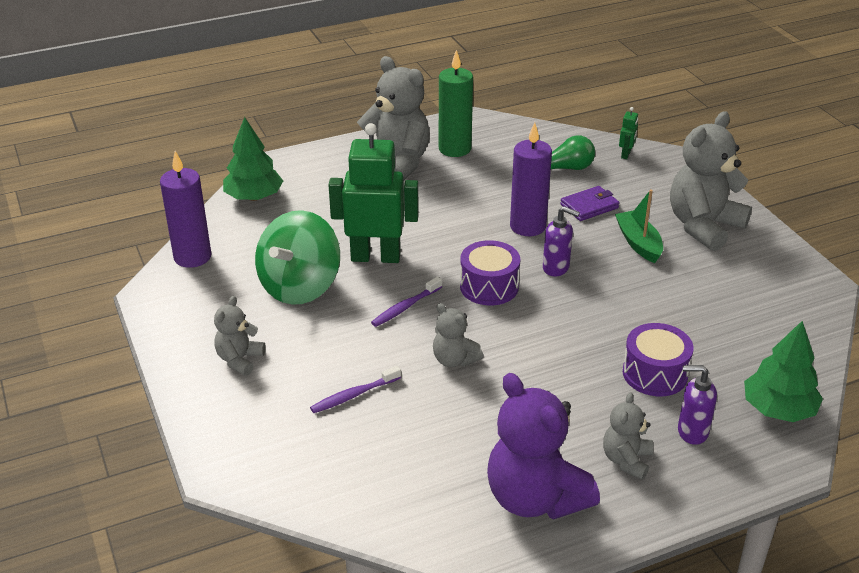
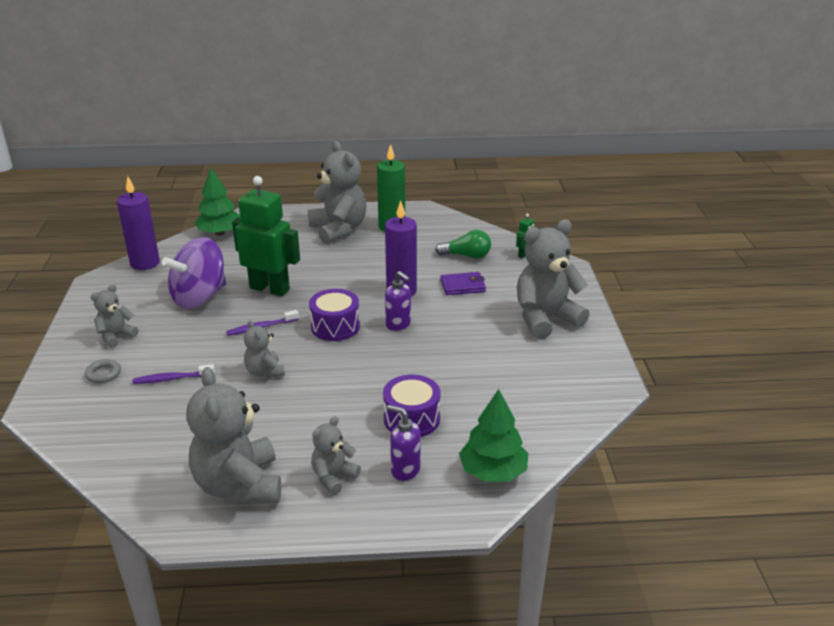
camera: 20 degrees right, 5 degrees down
green spinning top [255,210,340,305] -> purple spinning top [162,237,226,309]
purple teddy bear [487,373,600,520] -> grey teddy bear [186,367,281,504]
green boat [615,189,663,263] -> none
none -> grey ring [85,359,121,383]

